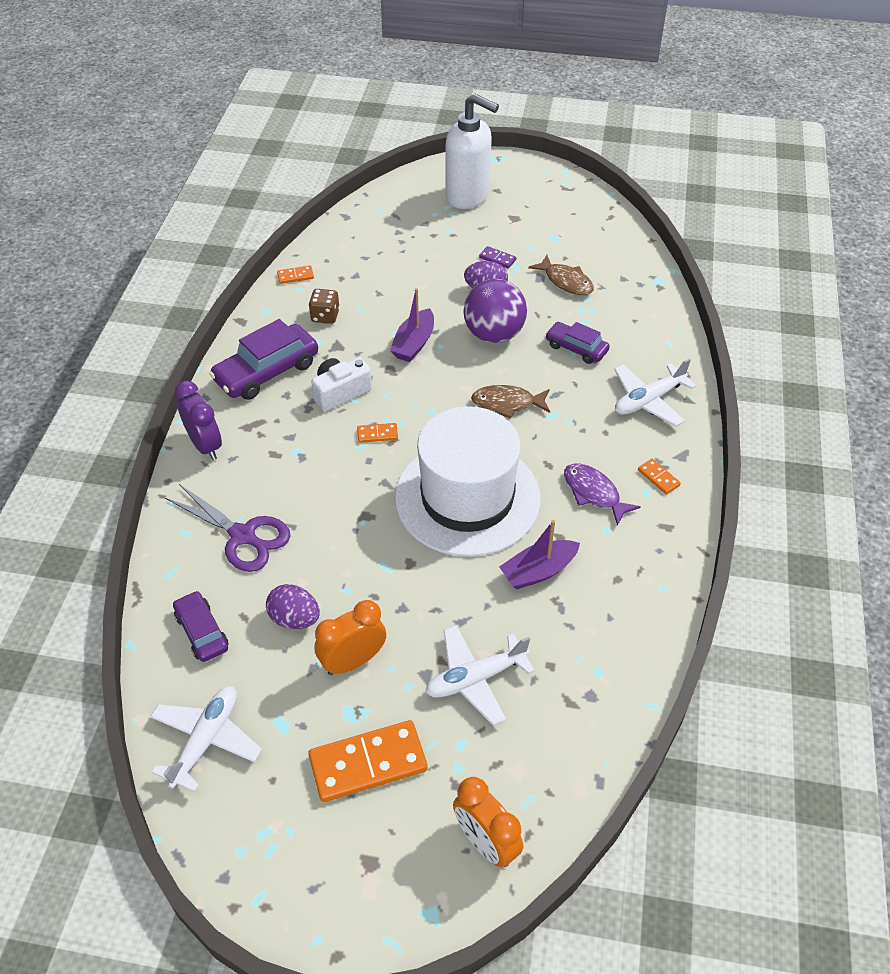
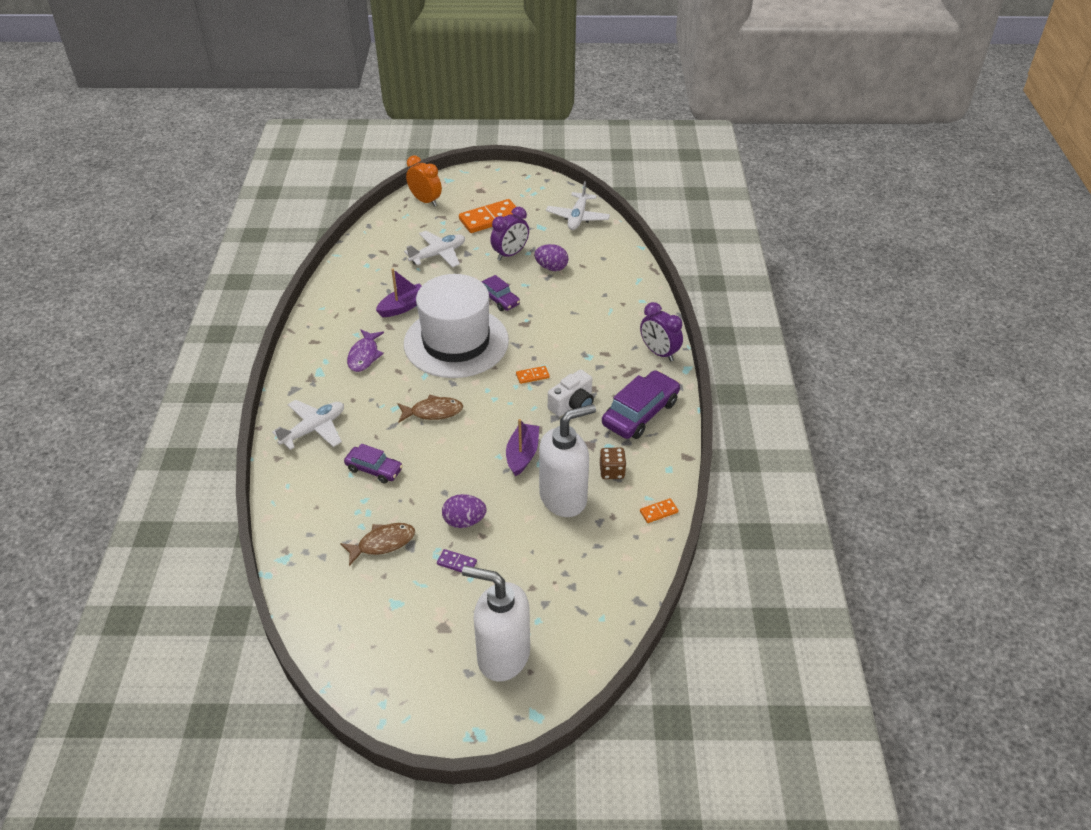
camera: 170 degrees right, 5 degrees down
purple scissors [165,484,291,572] -> none
purple car [173,591,229,662] -> purple car moved to [482,275,520,311]
orange clock [314,600,386,675] -> purple clock [490,207,529,260]
purple ball [463,279,527,343] -> none
brown fish [528,255,594,295] -> brown fish turned 120 degrees clockwise [340,523,415,566]
purple fish [564,464,641,526] -> purple fish turned 60 degrees clockwise [347,329,384,372]
orange domino [638,459,681,495] -> none
none -> white soap dispenser [539,404,596,517]

